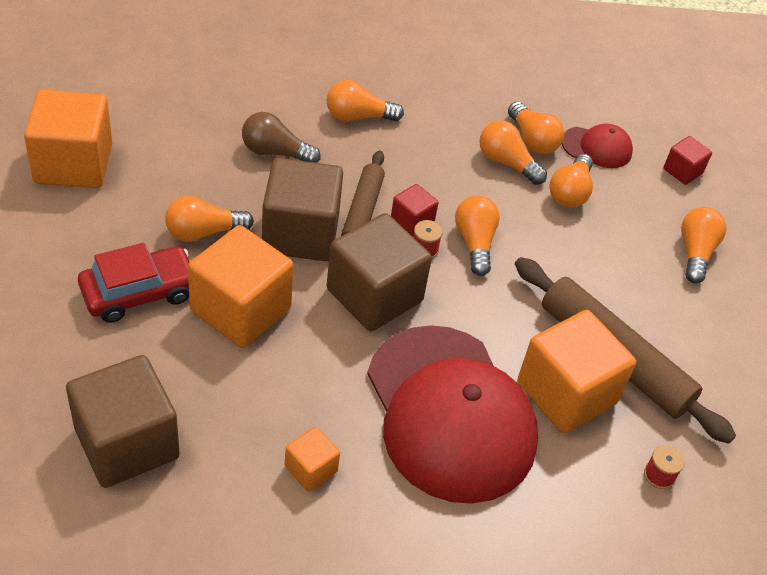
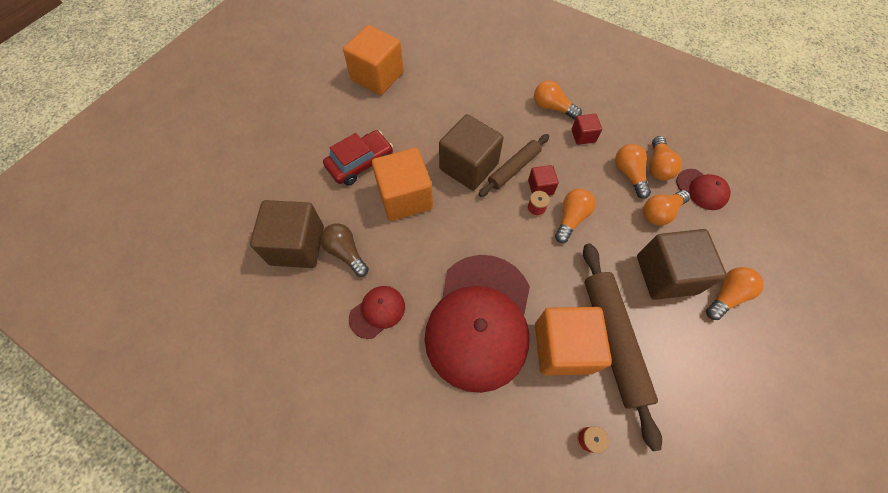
camera: 40 degrees right, 15 degrees up
red car [78,243,190,323] -> red car turned 45 degrees counterclockwise [323,130,393,186]
orange light bulb [165,196,254,242] -> none
brown light bulb [242,112,321,163] -> brown light bulb moved to [320,223,369,277]
orange cube [284,427,340,492] -> red cap [349,286,405,339]
brown cube [327,213,432,332] -> brown cube moved to [637,229,727,300]
red cube [663,136,712,185] -> red cube moved to [571,114,602,145]

